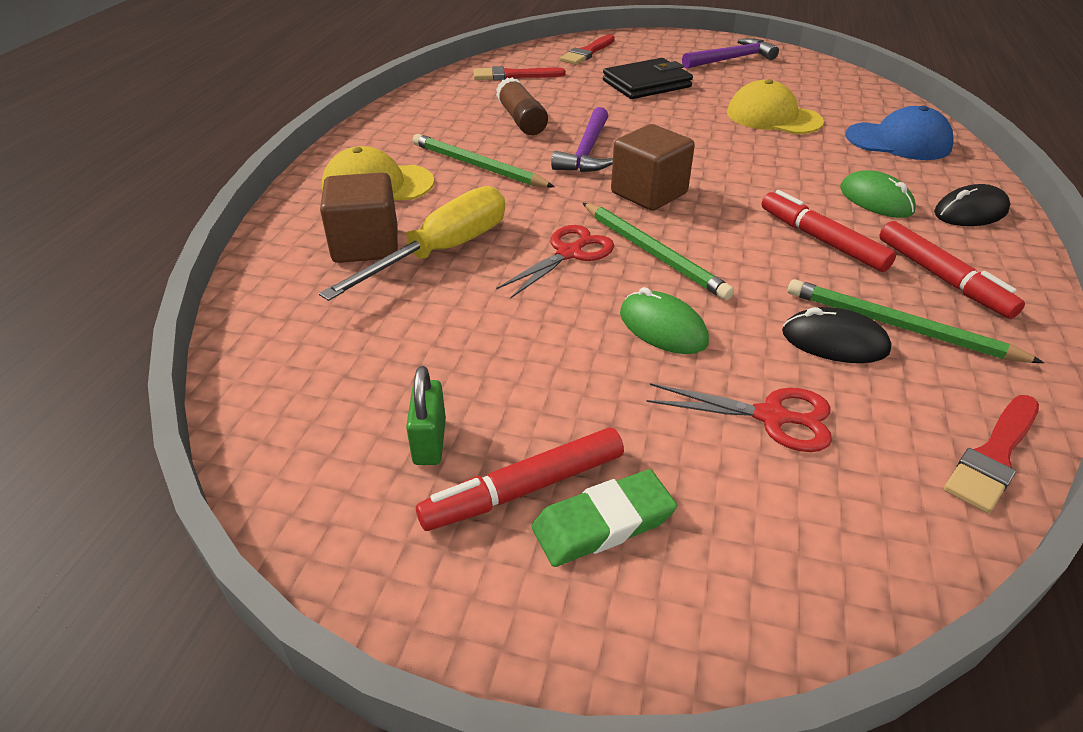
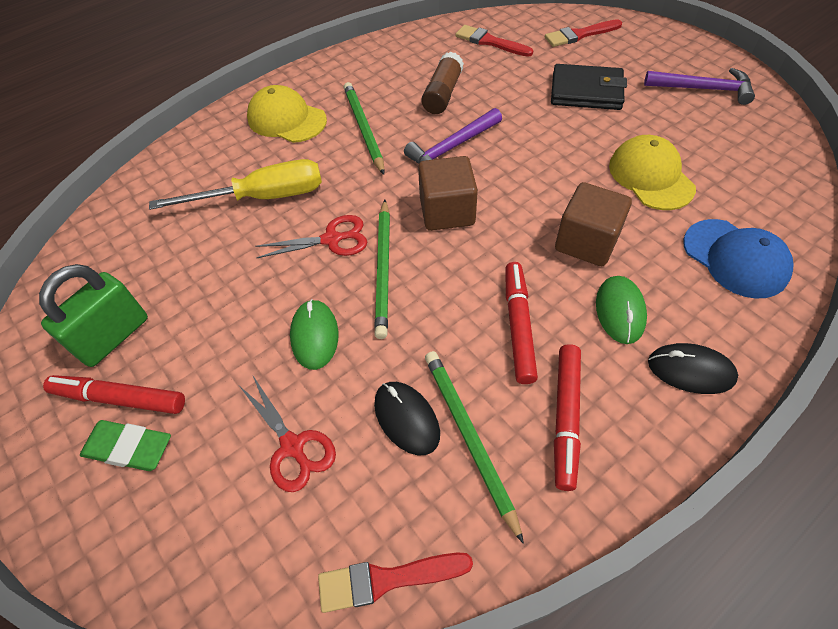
camera: 40 degrees right, 15 degrees up
brown cube [320,172,398,263] -> brown cube moved to [555,182,632,266]
green padlock [406,366,446,465] -> green padlock [39,264,148,367], size x1.70

